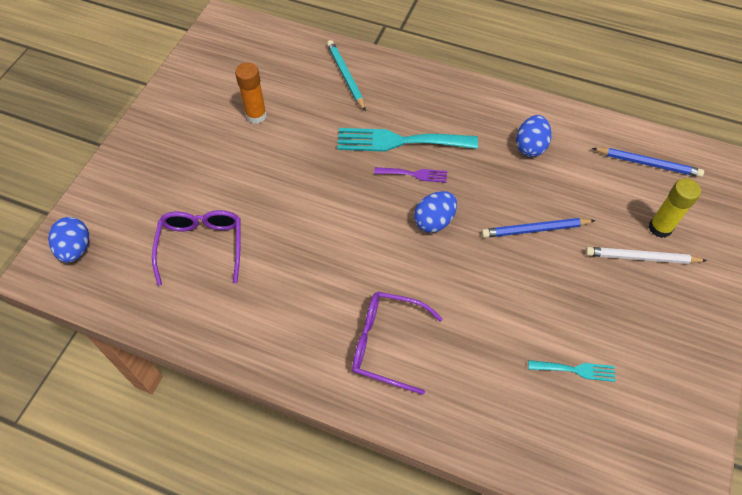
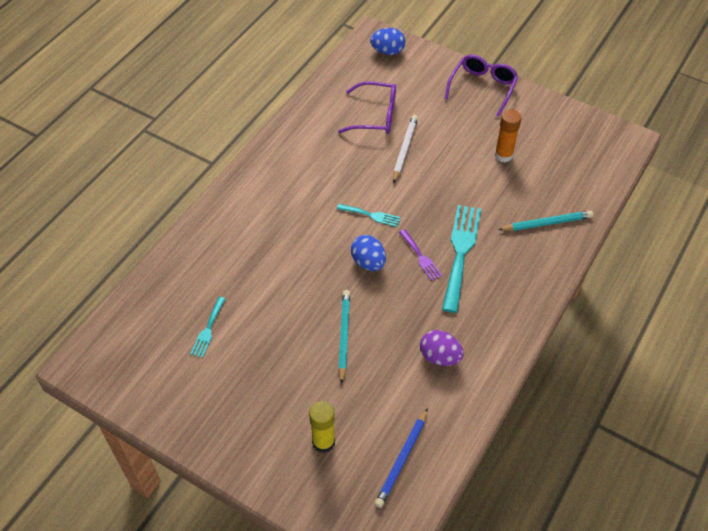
camera: 100 degrees right, 5 degrees down
purple glasses [352,292,443,395] -> purple glasses moved to [444,54,519,117]
purple fork [374,167,447,183] -> purple fork turned 45 degrees counterclockwise [399,229,442,281]
blue pencil [481,218,596,238] -> turquoise pencil [338,290,350,384]
blue egg [516,115,552,157] -> purple egg [420,330,464,366]
white pencil [585,247,707,264] -> white pencil moved to [393,115,418,183]
none -> turquoise fork [337,204,401,227]

